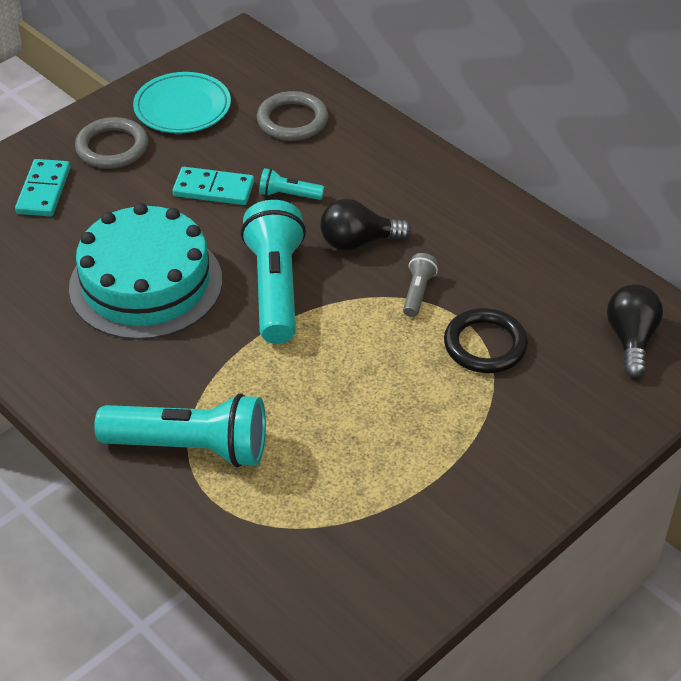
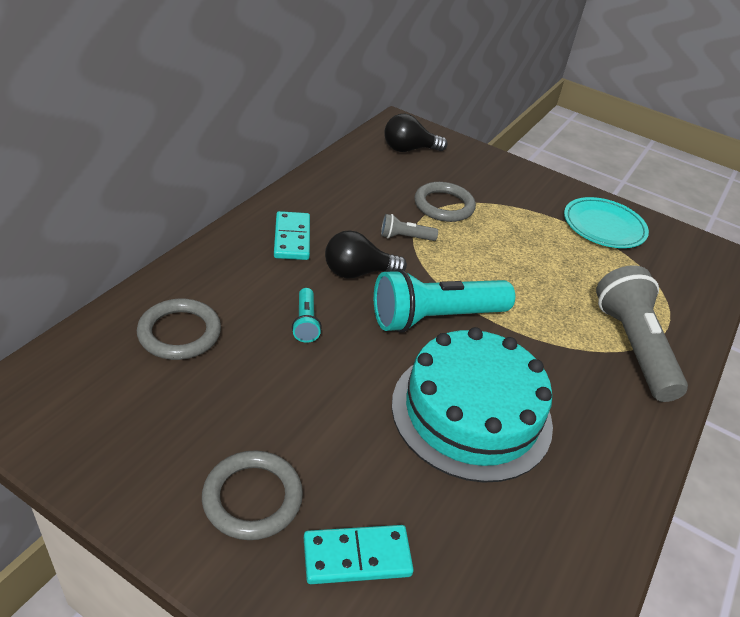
camera: 110 degrees left, 5 degrees down
turquoise flashlight [94,393,266,468] -> grey flashlight [596,265,688,402]
turquoise plate [133,72,231,133] -> turquoise plate moved to [564,197,649,248]
turquoise domino [173,167,254,205] -> turquoise domino moved to [274,211,310,260]
black light bulb [320,199,411,251] -> black light bulb turned 105 degrees clockwise [325,230,407,278]
black ring [444,308,528,373] -> grey ring [414,182,476,222]

